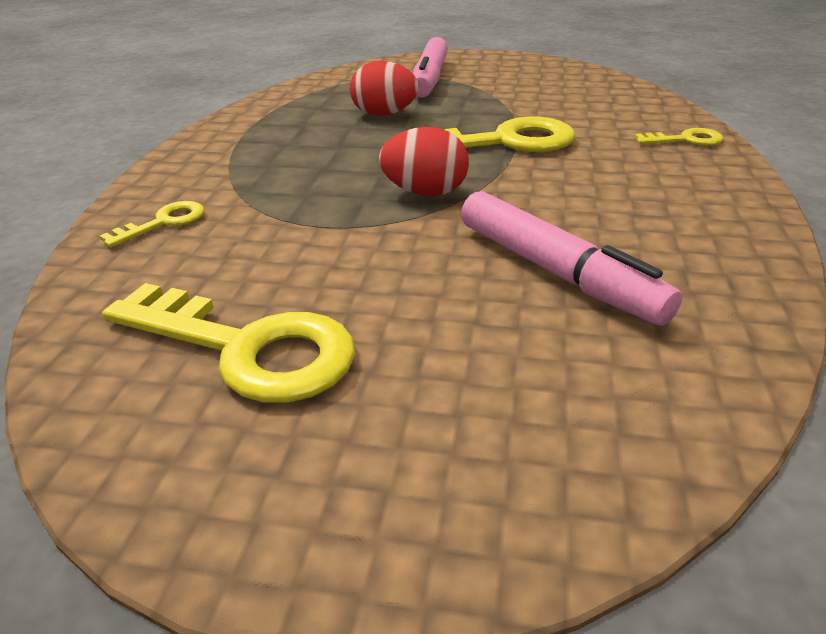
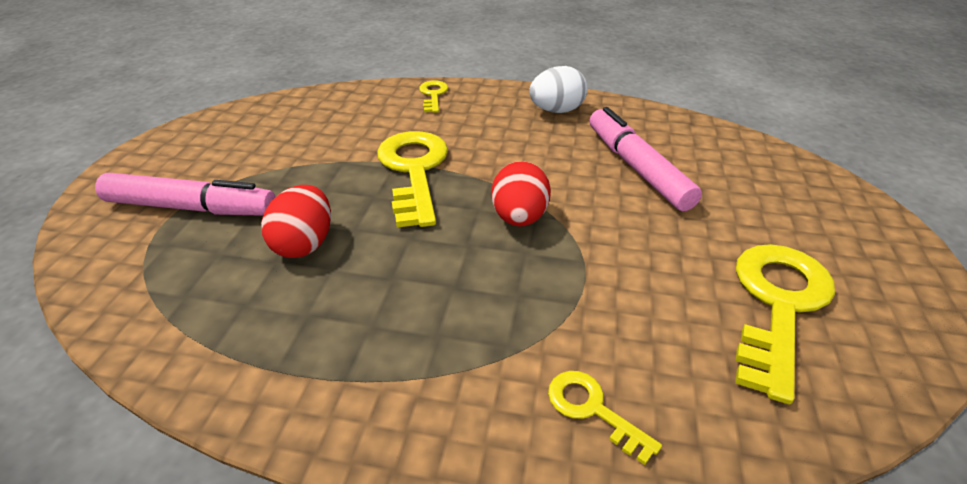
camera: 90 degrees left, 5 degrees up
pink marker [461,191,682,326] -> pink marker turned 75 degrees counterclockwise [589,107,702,211]
none -> white egg [529,66,588,113]

